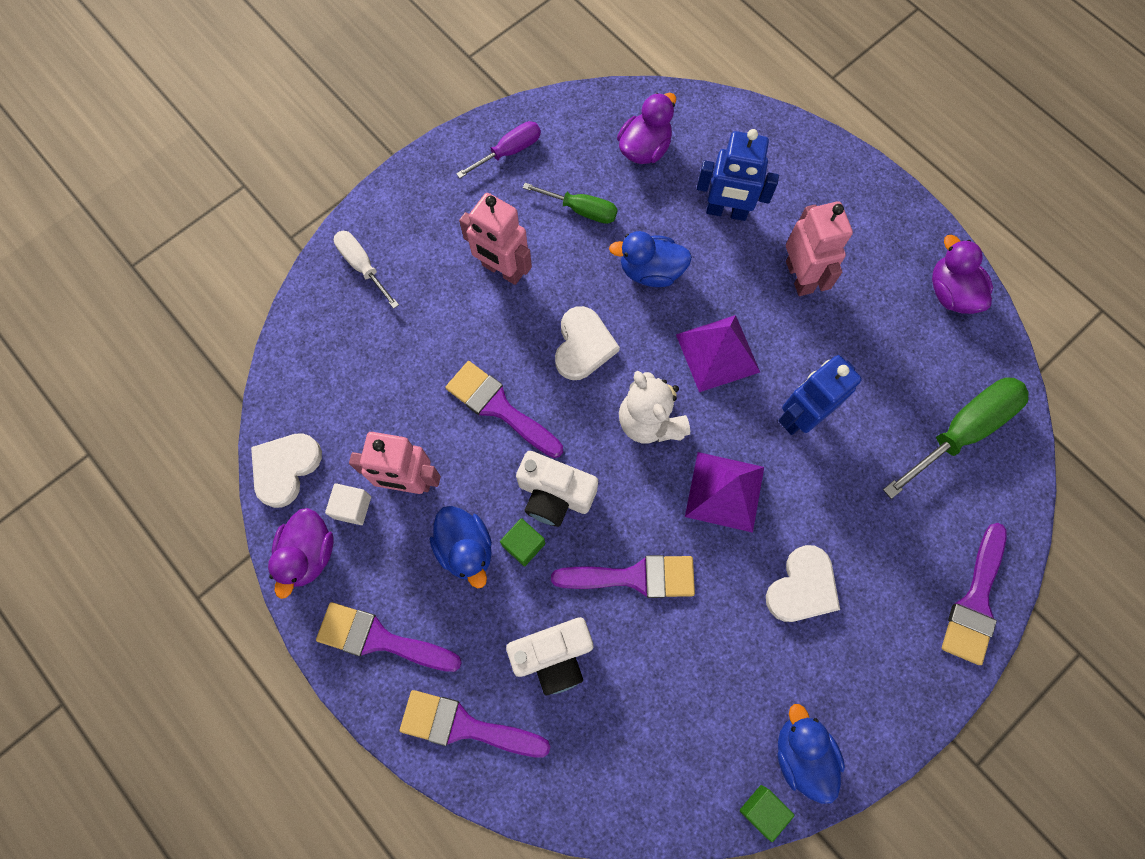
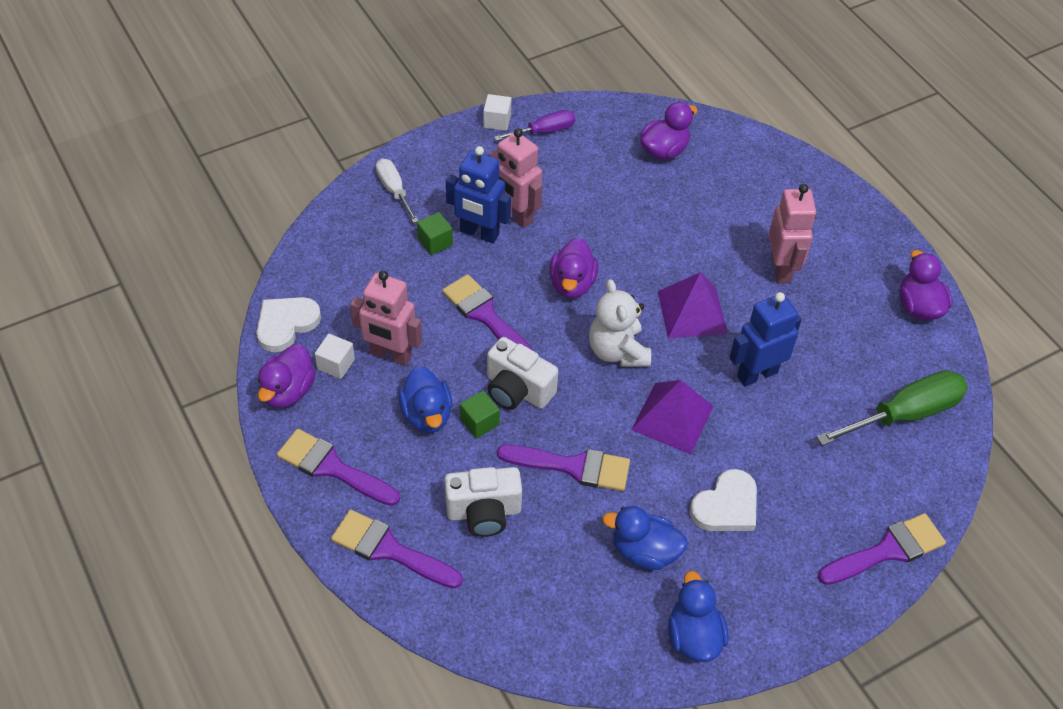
camera: 10 degrees right, 20 degrees down
green screwdriver [523,183,618,224] -> none
white heart [555,306,620,380] -> purple duck [549,238,599,298]
blue duck [609,231,692,287] -> blue duck moved to [602,506,688,570]
blue robot [697,129,779,221] -> blue robot moved to [446,146,511,243]
green cube [740,785,795,842] -> green cube moved to [417,212,453,255]
purple brush [942,523,1007,665] -> purple brush turned 150 degrees counterclockwise [818,513,946,585]
none -> white cube [483,94,512,131]

